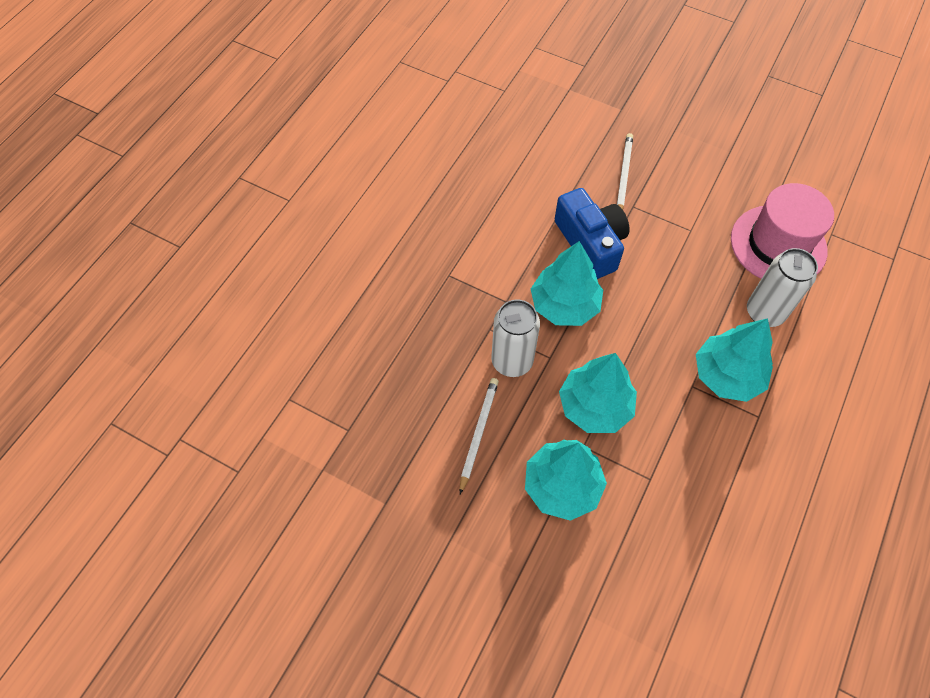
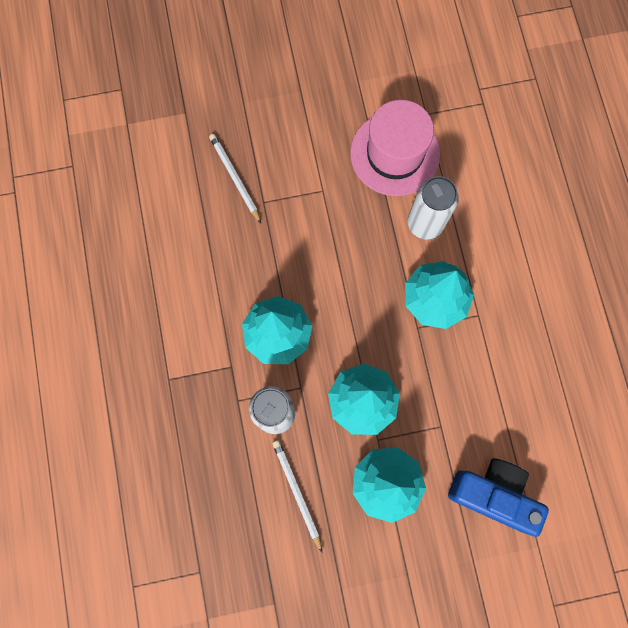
camera: 40 degrees left, 15 degrees up
blue camera [555,188,630,279] -> blue camera moved to [448,458,549,537]

